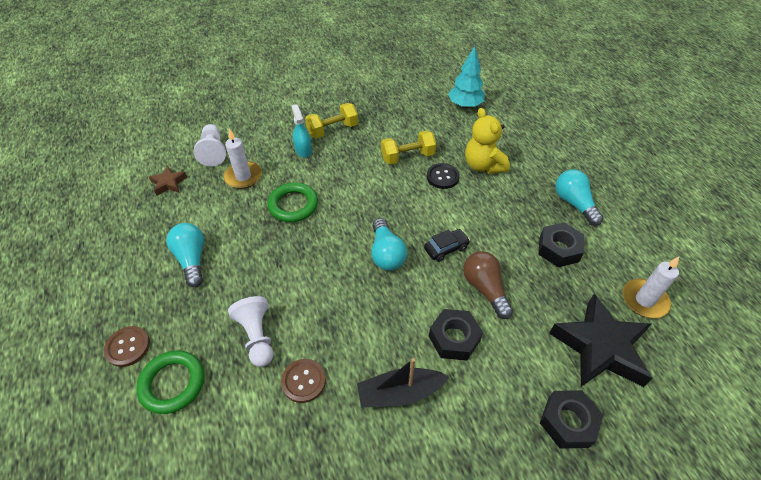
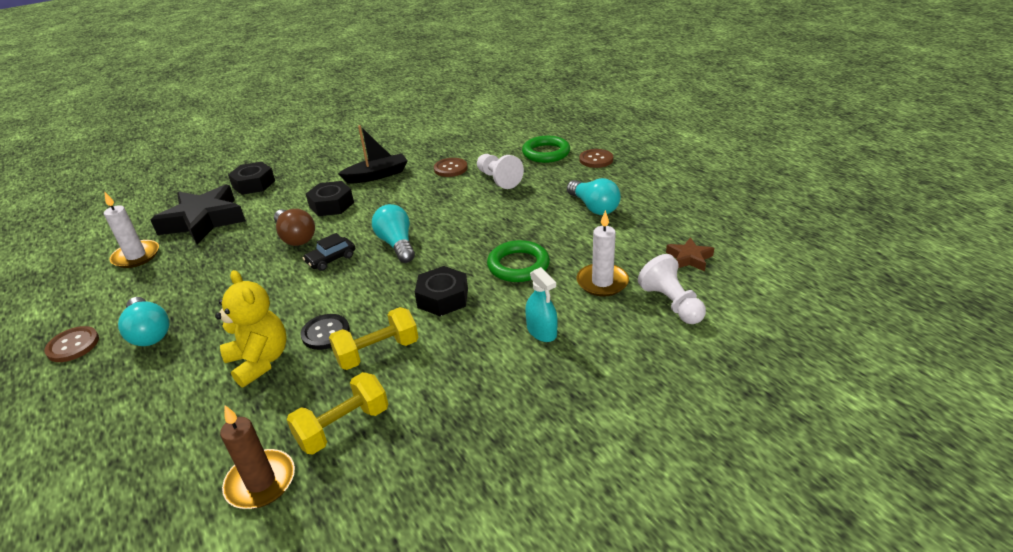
camera: 170 degrees right, 15 degrees down
yellow dumbbell [305,103,358,138] -> yellow dumbbell moved to [286,372,388,455]
turquoise tree [448,46,485,108] -> brown candle [220,405,295,509]
black nut [538,222,584,267] -> black nut moved to [415,266,468,316]
none -> brown button [44,326,99,362]

